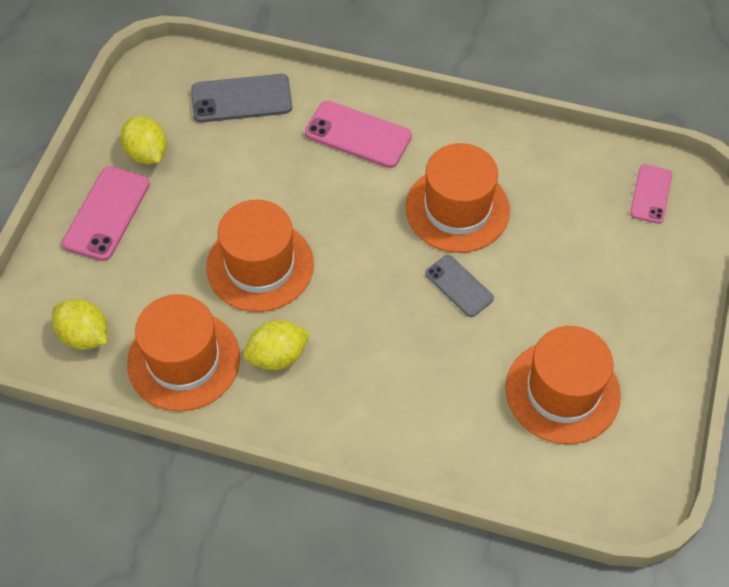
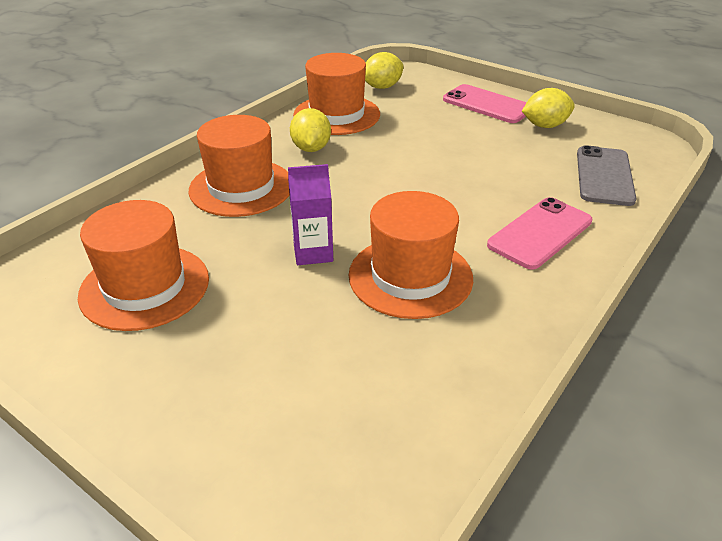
camera: 110 degrees right, 20 degrees down
orange hat [206,200,314,312] -> orange hat moved to [188,115,290,217]
grey phone [425,255,494,317] -> purple carton [288,164,333,265]
pink phone [630,164,672,224] -> none

